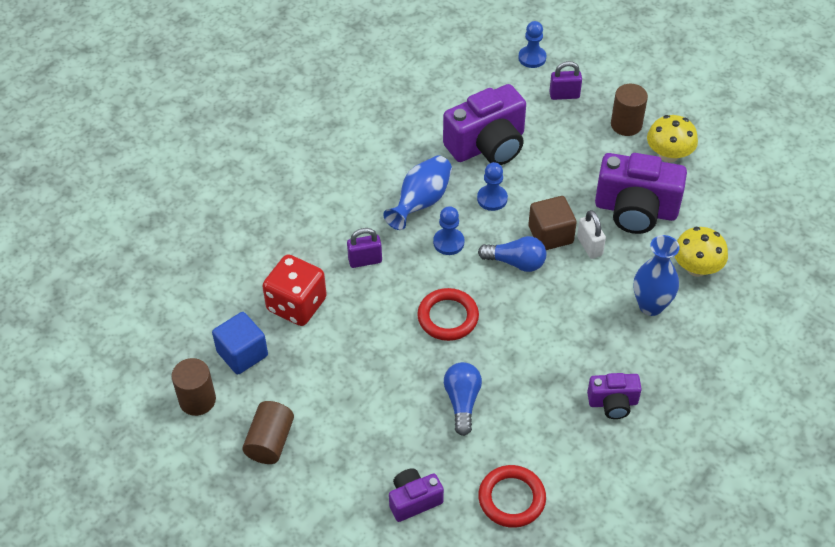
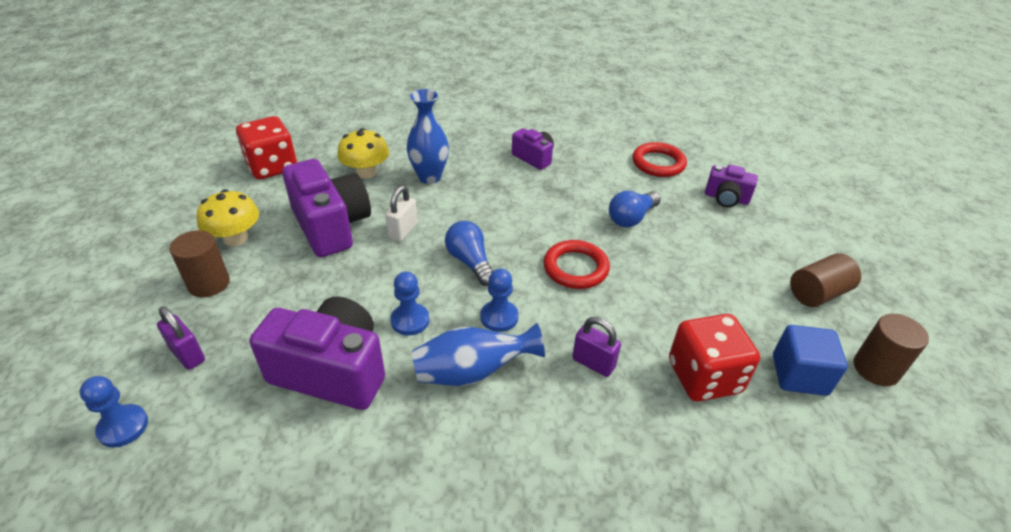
camera: 135 degrees left, 10 degrees down
brown cube [528,196,577,250] -> none
none -> red dice [236,116,297,179]

